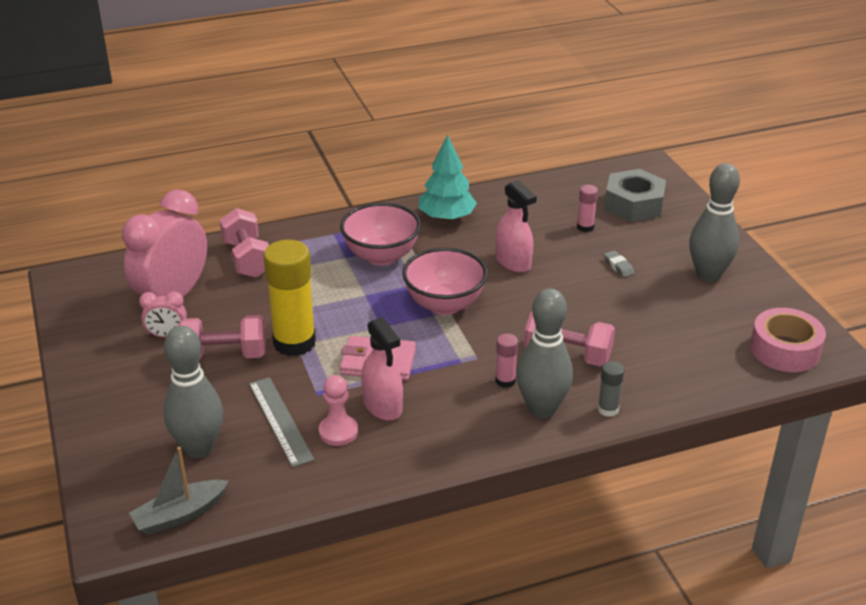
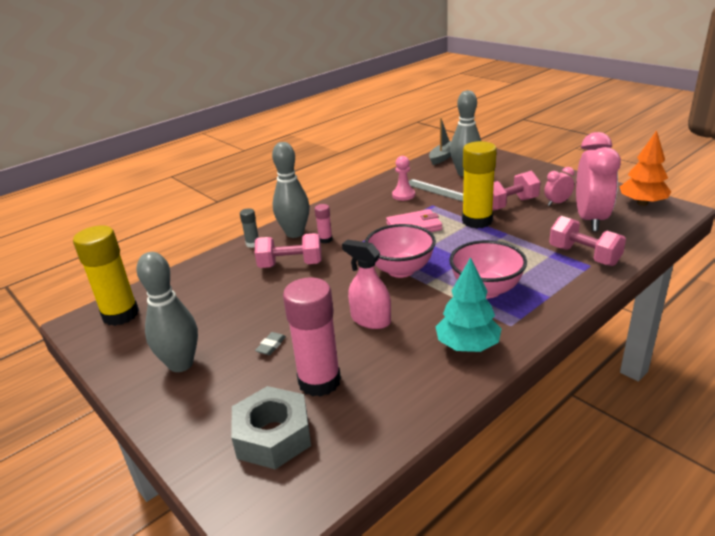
camera: 160 degrees right, 5 degrees down
pink spray bottle [361,317,403,421] -> none
pink glue stick [577,185,598,232] -> pink glue stick [283,277,341,397], size x2.17
grey eraser [604,251,634,277] -> grey eraser turned 75 degrees clockwise [255,332,286,355]
pink tape [750,308,826,372] -> yellow glue stick [73,225,139,326]
none -> orange tree [620,130,671,206]

